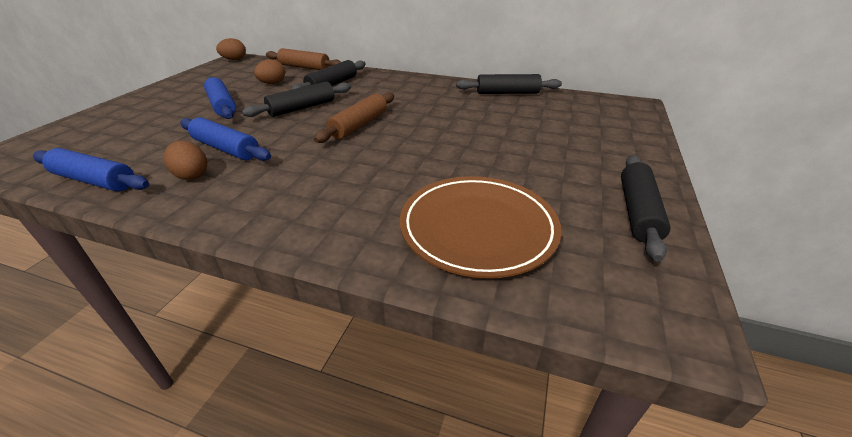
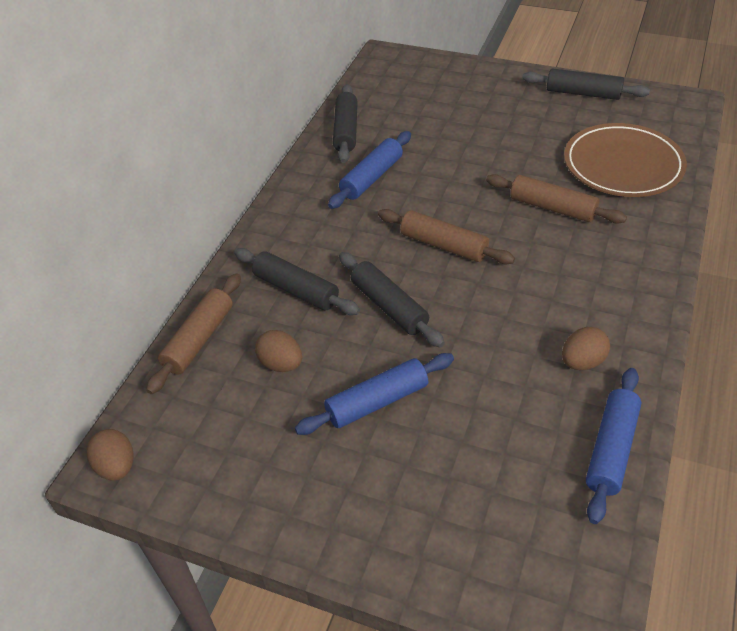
camera: 85 degrees left, 10 degrees up
blue rolling pin [180,117,271,161] -> blue rolling pin moved to [328,131,411,209]
none -> brown rolling pin [486,174,627,224]

